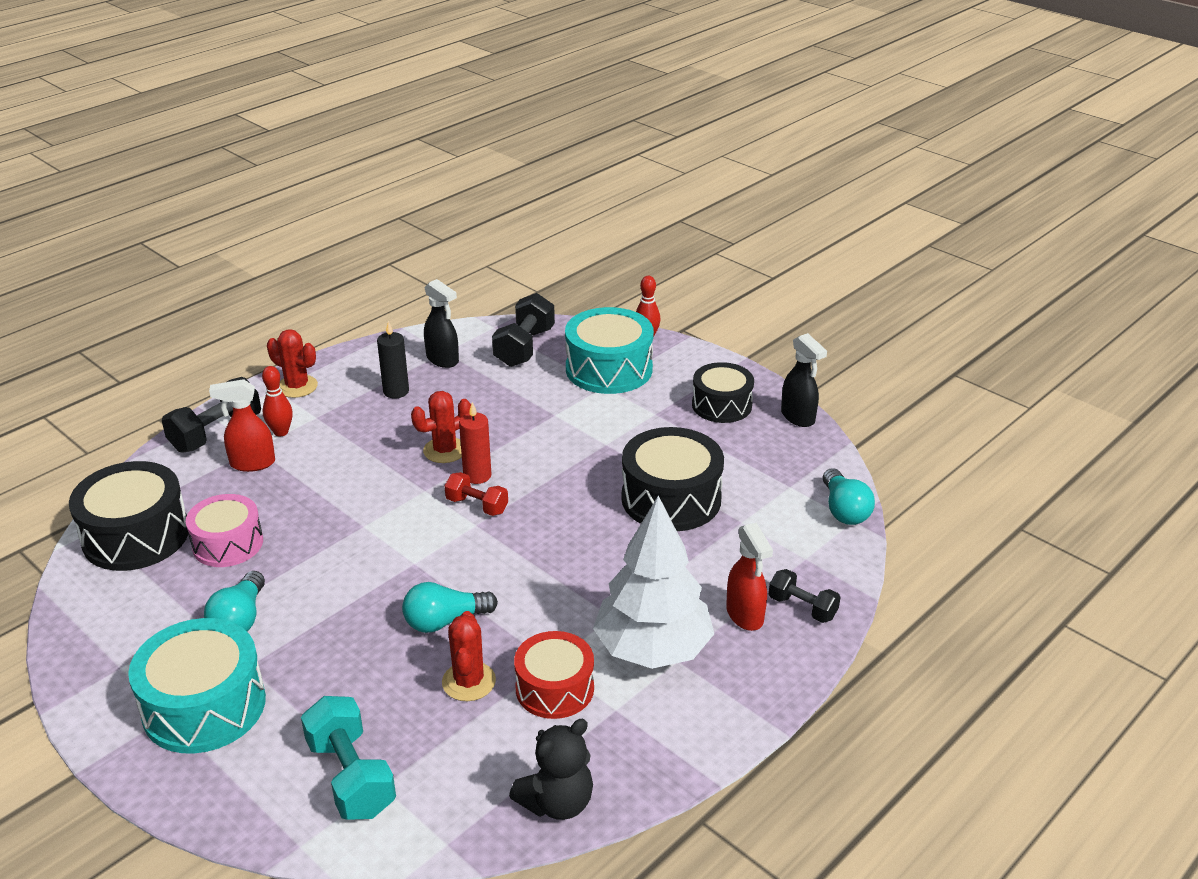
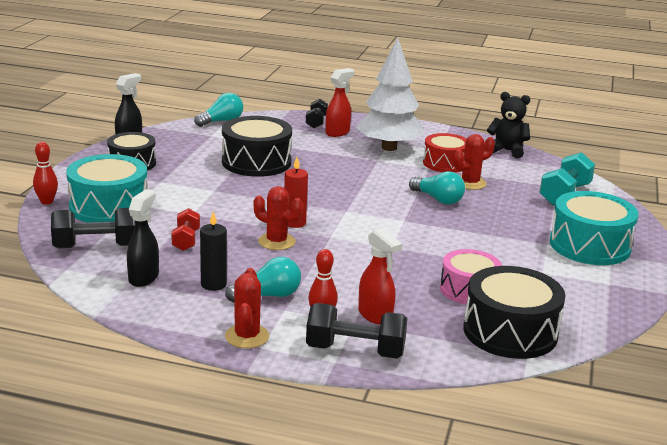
camera: 120 degrees left, 10 degrees down
turquoise light bulb [204,571,265,631] -> turquoise light bulb moved to [225,257,301,302]
red dumbbell [445,472,508,516] -> red dumbbell moved to [171,208,200,251]

